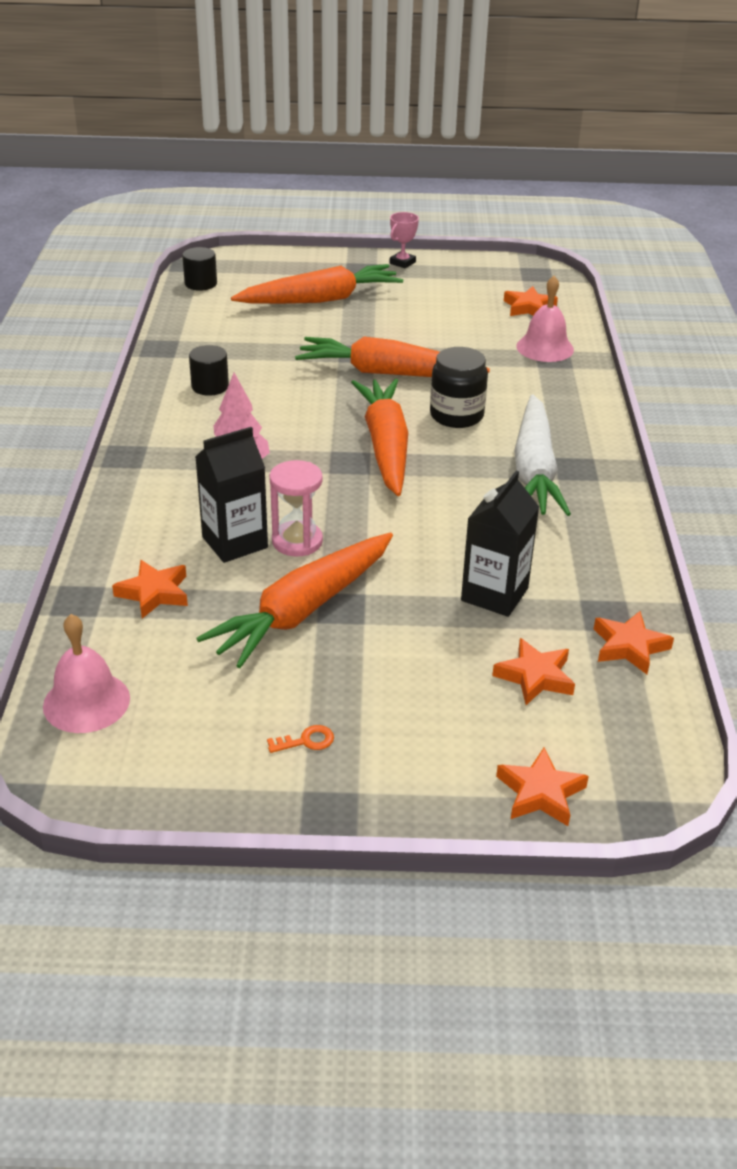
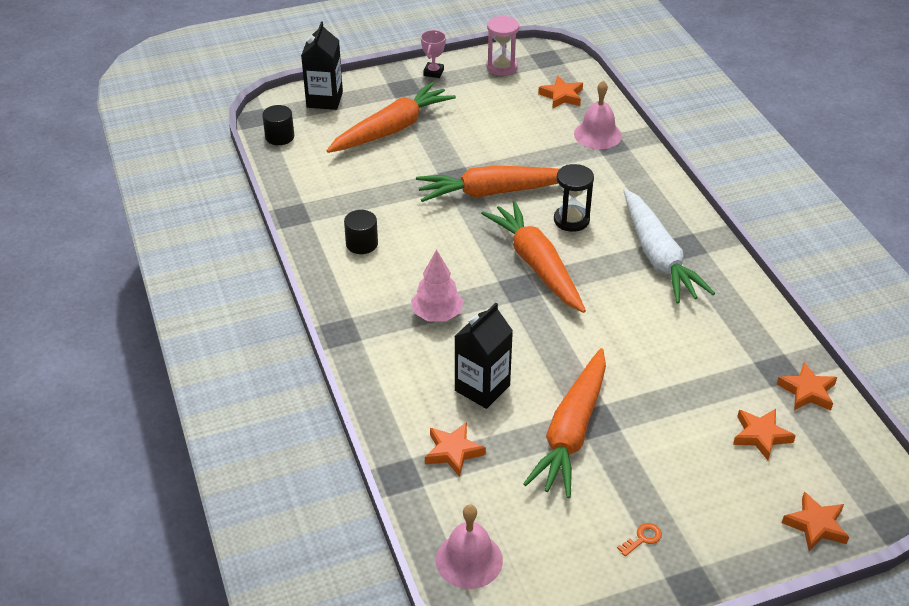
camera: 20 degrees left, 5 degrees up
pink hourglass [269,460,323,556] -> pink hourglass moved to [486,16,519,76]
black jar [430,347,488,428] -> black hourglass [554,164,594,232]
black carton [461,471,539,617] -> black carton moved to [301,22,343,110]

